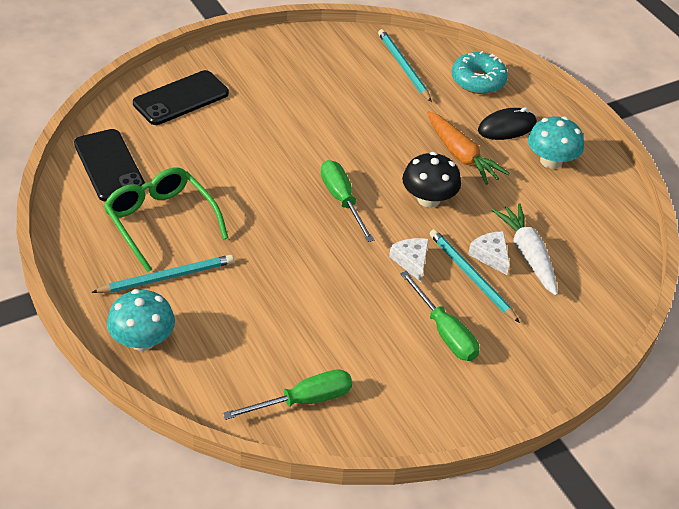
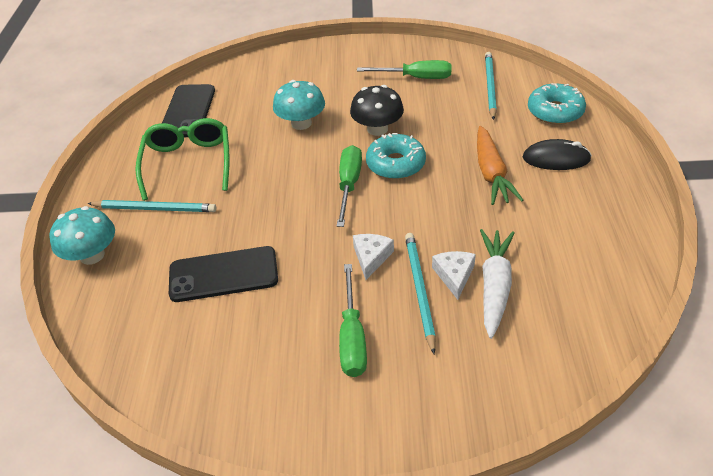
camera: 35 degrees right, 0 degrees up
black phone [133,70,229,125] -> black phone moved to [169,246,278,302]
green screwdriver [223,369,352,420] -> green screwdriver moved to [357,60,452,79]
black mushroom [402,152,461,208] -> black mushroom moved to [350,85,404,136]
turquoise mushroom [528,116,584,169] -> turquoise mushroom moved to [273,80,325,130]
none -> turquoise donut [366,133,426,179]

